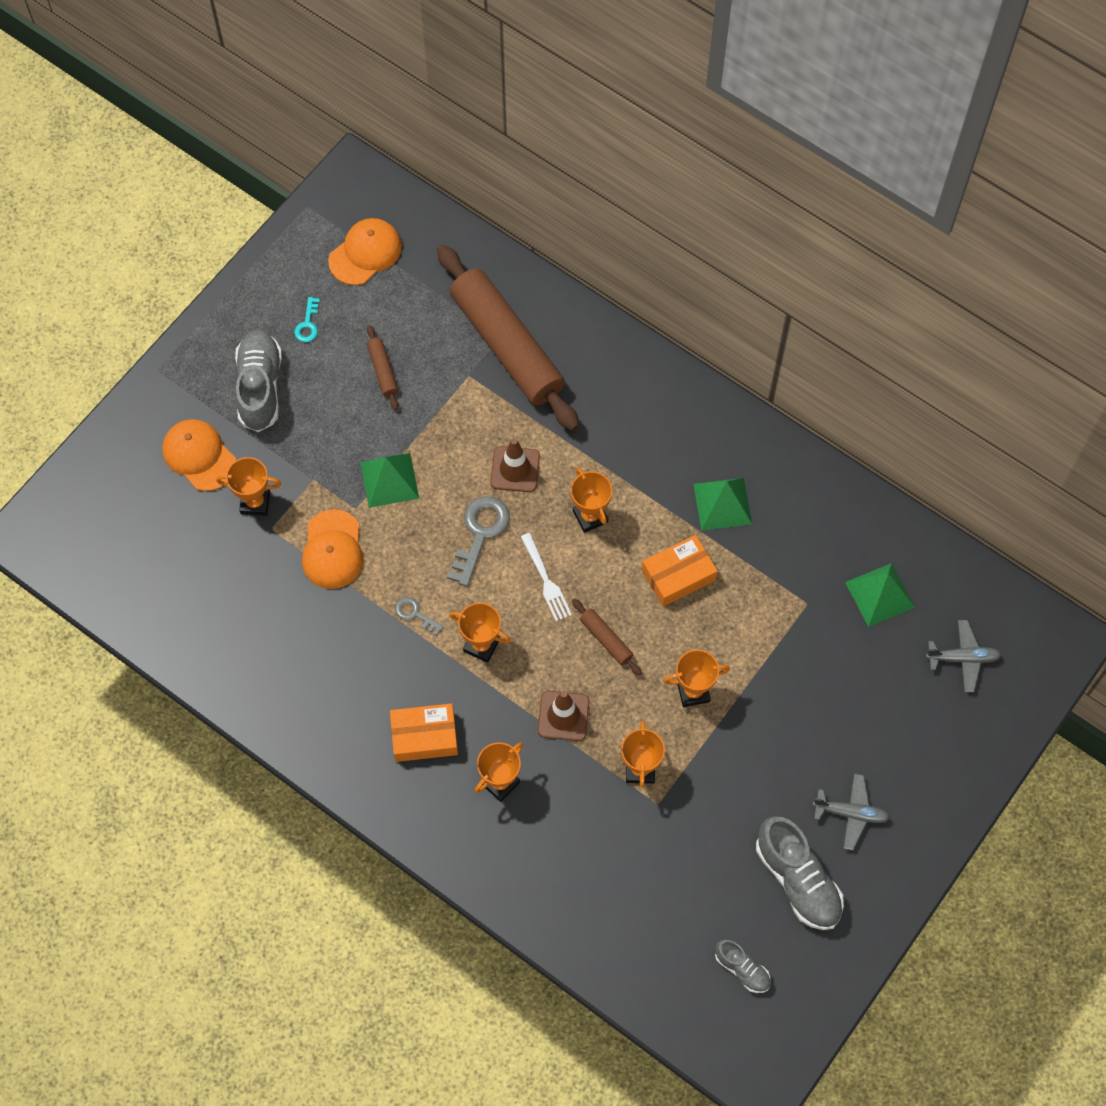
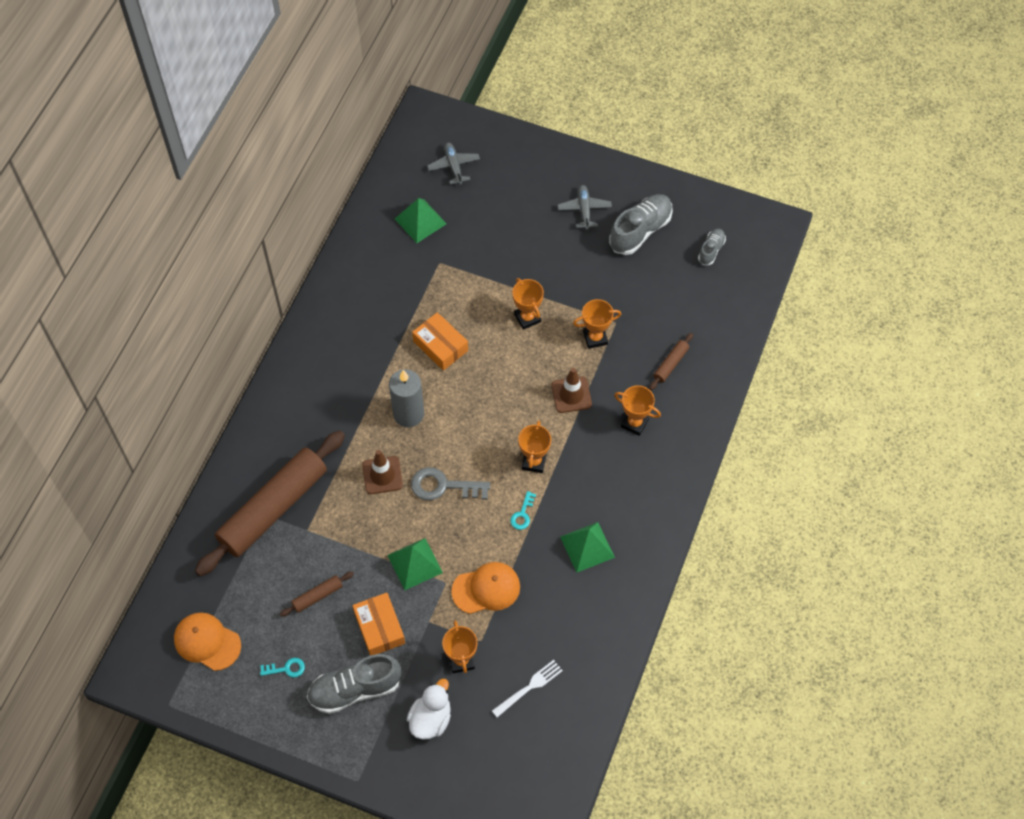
camera: 105 degrees left, 5 degrees down
orange cap [163,419,236,491] -> white duck [407,678,451,740]
orange box [390,703,458,762] -> orange box moved to [352,593,405,655]
grey key [395,597,444,636] -> turquoise key [510,491,536,530]
white fork [521,533,572,621] -> white fork moved to [492,660,563,717]
orange trophy [571,468,612,533] -> grey candle [389,369,424,427]
brown rolling pin [572,599,642,676] -> brown rolling pin moved to [649,333,693,390]
green pyramid [693,478,752,531] -> green pyramid moved to [560,522,615,573]

